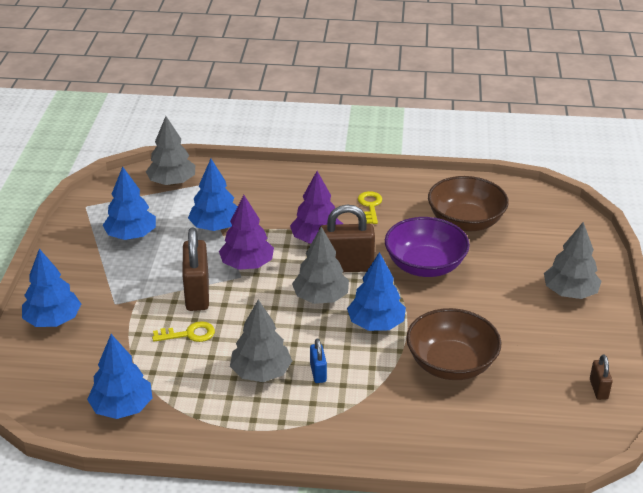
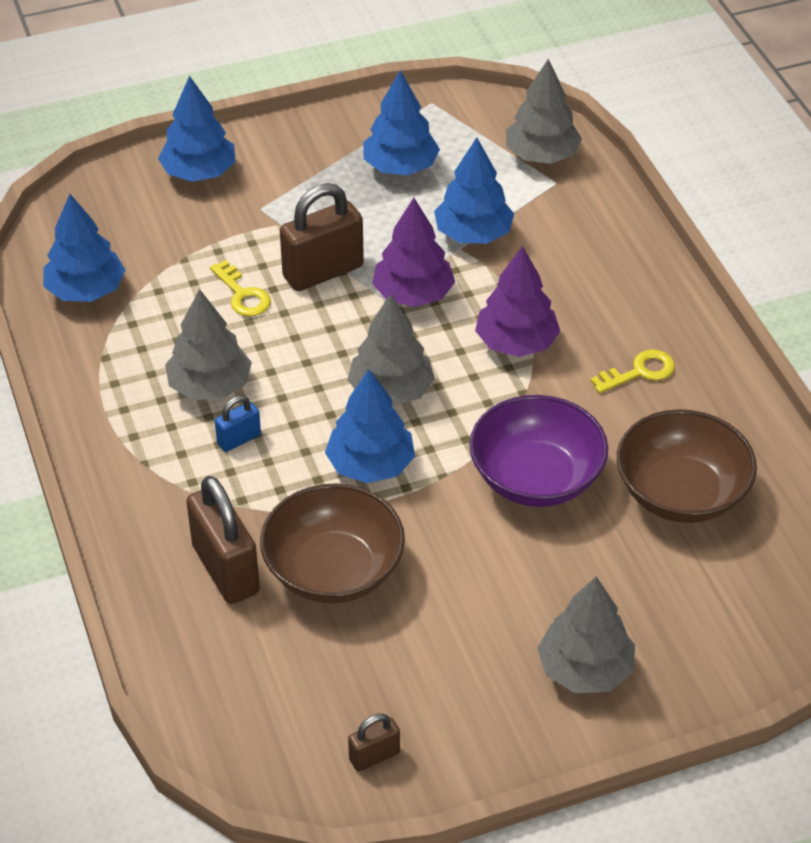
camera: 65 degrees right, 10 degrees up
brown padlock [319,204,375,272] -> brown padlock moved to [186,476,260,604]

